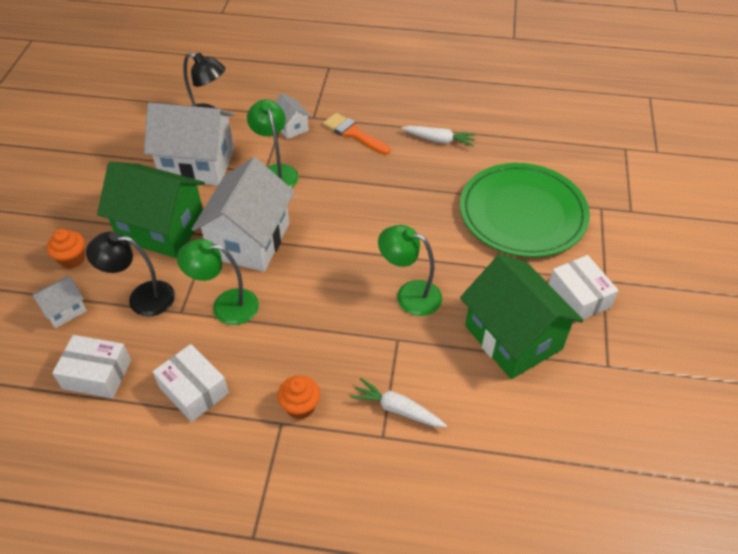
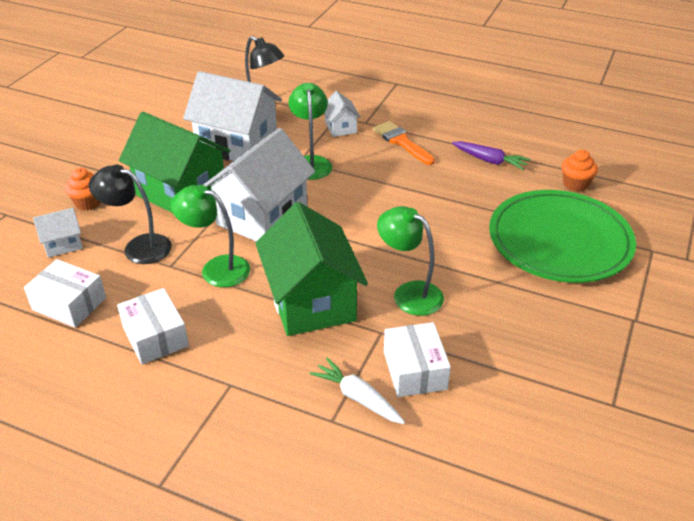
camera: 15 degrees right, 10 degrees down
orange cupcake [277,375,320,419] -> orange cupcake moved to [562,150,598,191]
white carrot [402,126,476,147] -> purple carrot [452,141,531,170]
green house [460,254,584,379] -> green house moved to [255,202,368,336]
white box [549,255,619,320] -> white box moved to [384,322,451,397]

